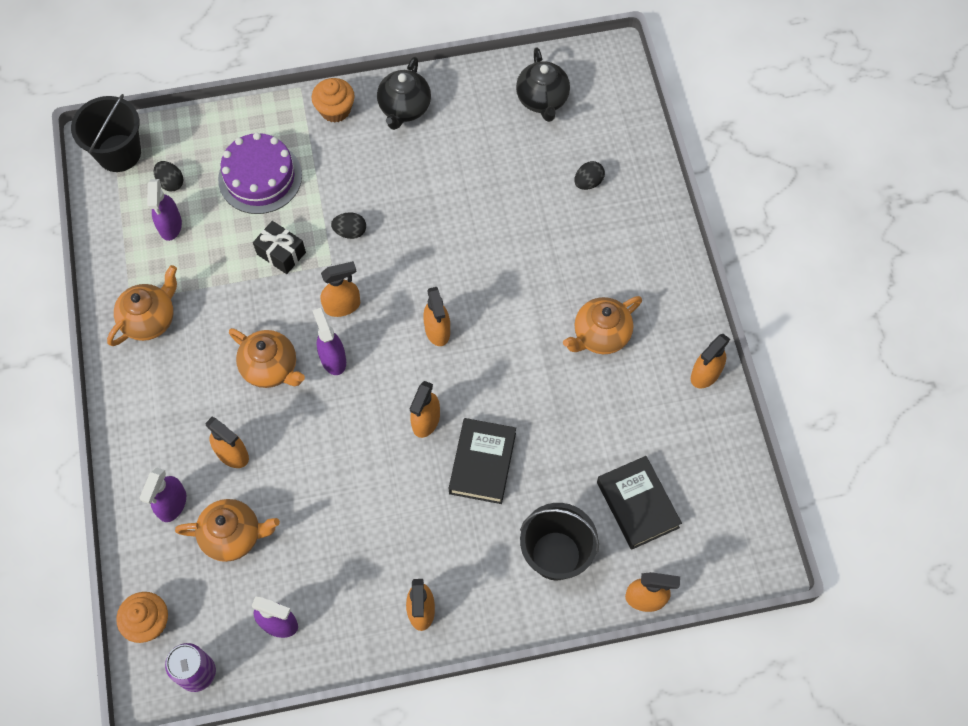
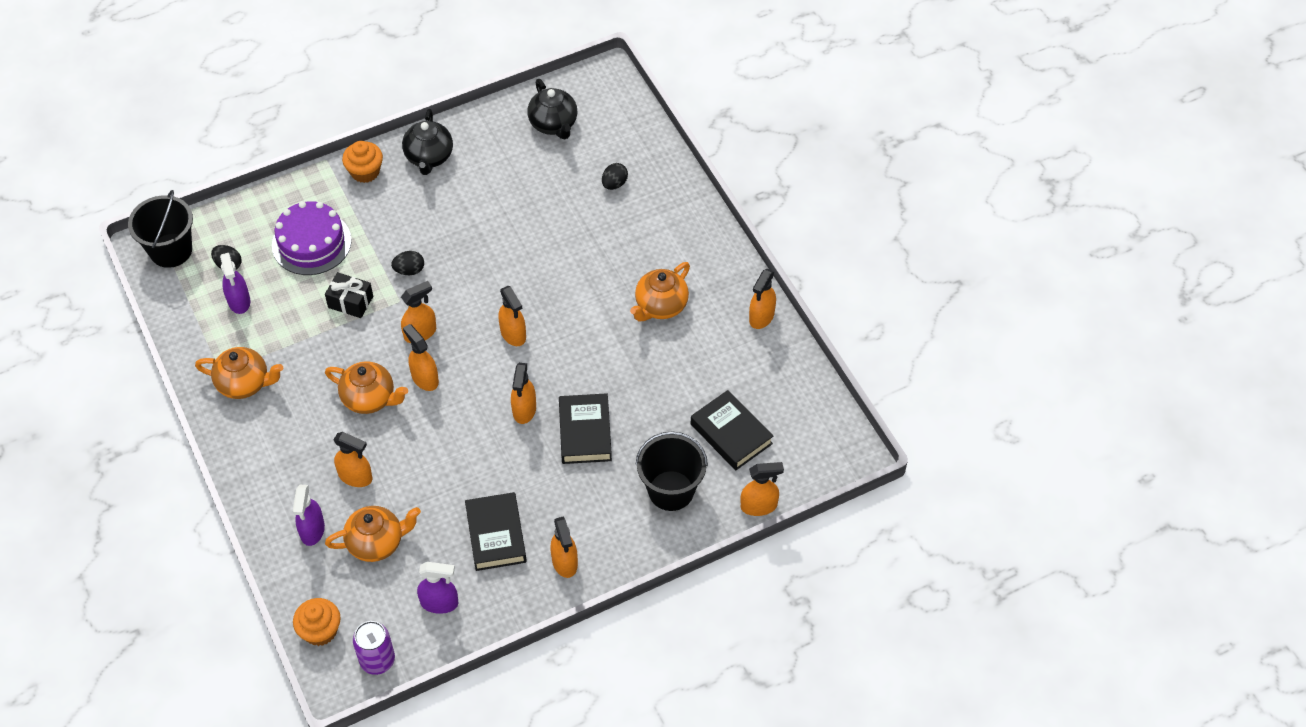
camera: 15 degrees left, 10 degrees down
orange teapot [107,265,177,346] -> orange teapot turned 75 degrees clockwise [195,347,283,399]
purple spray bottle [312,308,346,375] -> orange spray bottle [403,324,439,391]
none -> black book [465,492,527,571]

